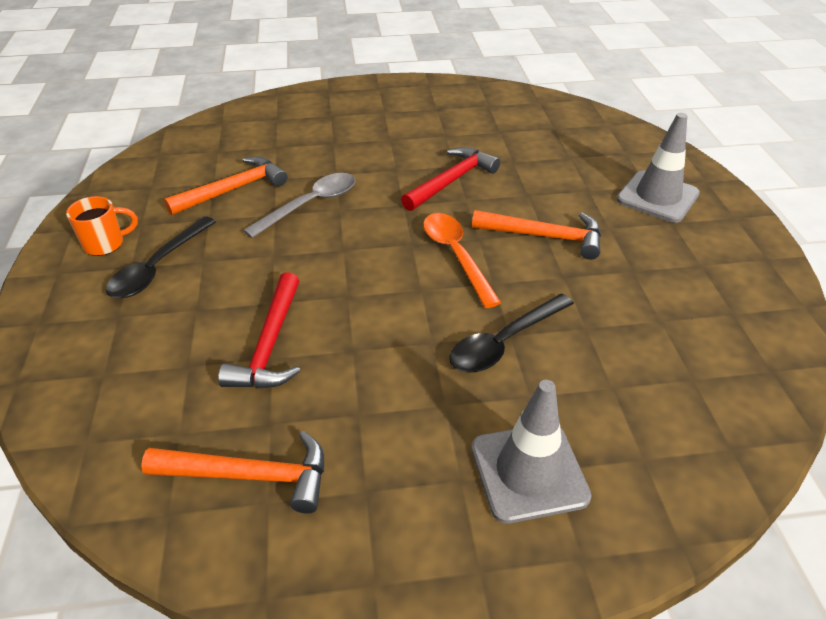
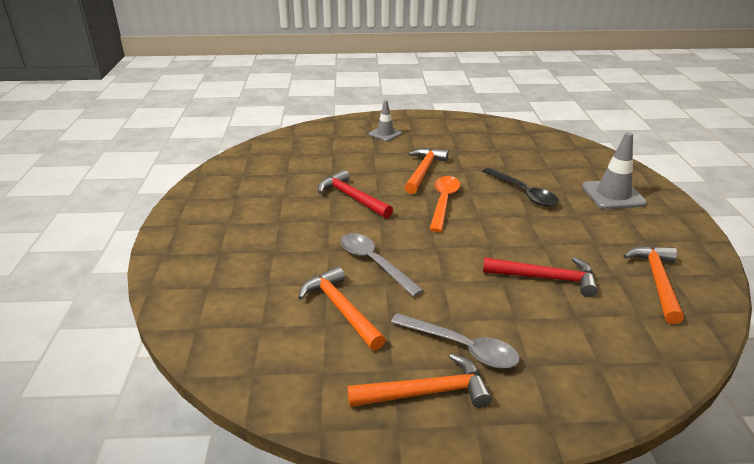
camera: 85 degrees left, 10 degrees down
orange mug [66,196,138,256] -> orange hammer [347,353,492,408]
black spoon [106,216,216,298] -> grey spoon [391,313,520,368]
orange spoon [423,213,501,308] -> orange spoon turned 120 degrees clockwise [429,176,460,232]
grey traffic cone [617,113,700,223] -> grey traffic cone [369,100,402,141], size x0.63

